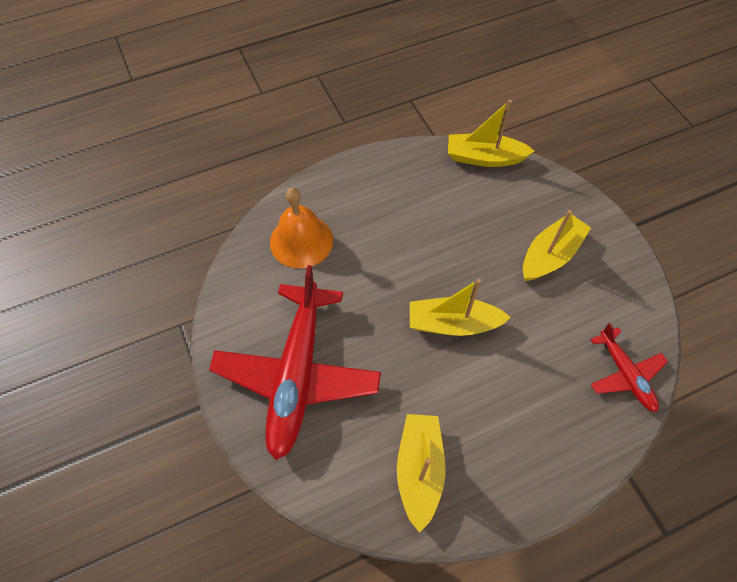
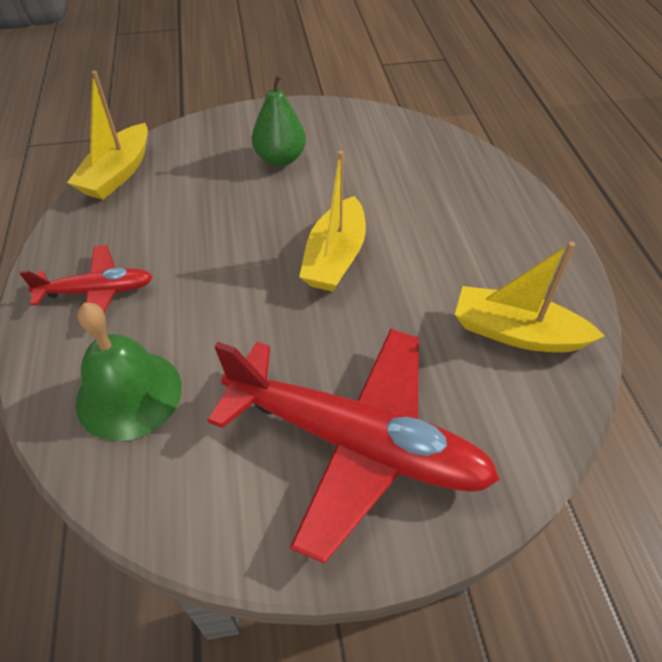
camera: 75 degrees left, 10 degrees down
orange bell [270,188,333,268] -> green bell [76,303,182,441]
yellow boat [523,210,591,281] -> green pear [252,74,306,166]
red plane [590,323,668,412] -> red plane moved to [19,245,152,313]

